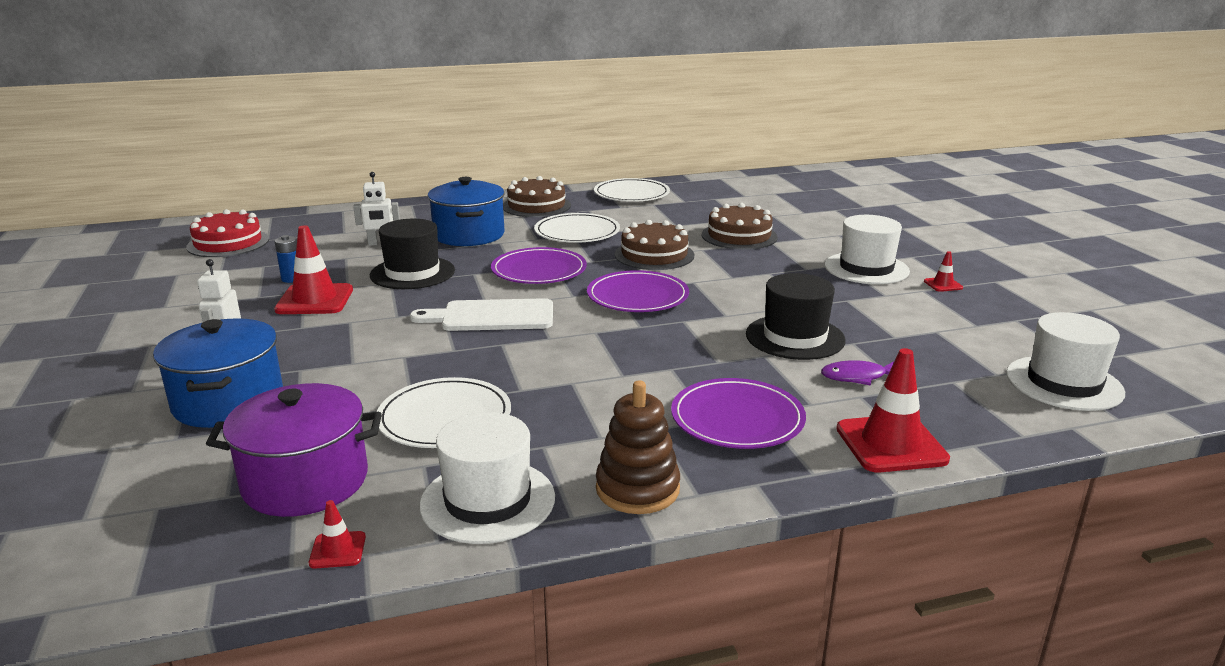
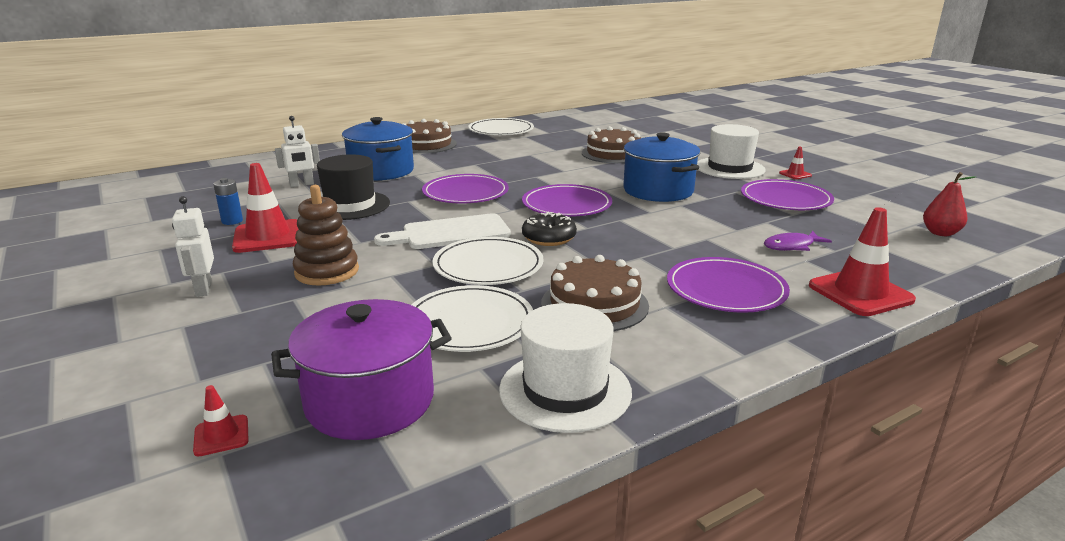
camera: 15 degrees left, 0 degrees up
blue pot [153,318,283,428] -> blue pot moved to [623,133,700,202]
red cake [186,209,269,257] -> none
red traffic cone [309,500,366,568] -> red traffic cone moved to [193,385,249,457]
white plate [534,213,620,243] -> white plate moved to [432,237,544,285]
brown stacking toy [596,380,680,514] -> brown stacking toy moved to [293,185,359,286]
brown cake [615,220,694,270] -> brown cake moved to [541,255,649,331]
black hat [746,273,846,360] -> none
white hat [1006,312,1125,411] -> red pear [923,172,977,236]
none -> black donut [522,212,577,246]
none -> purple plate [741,179,834,210]

